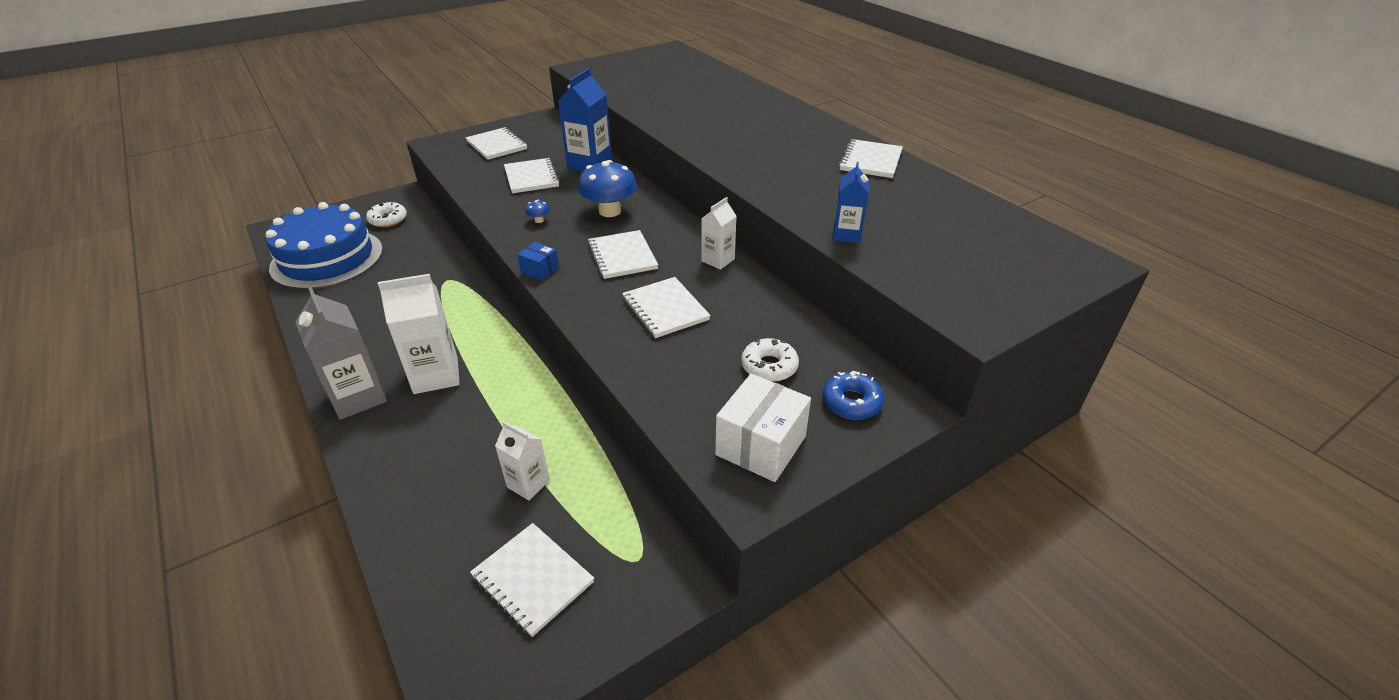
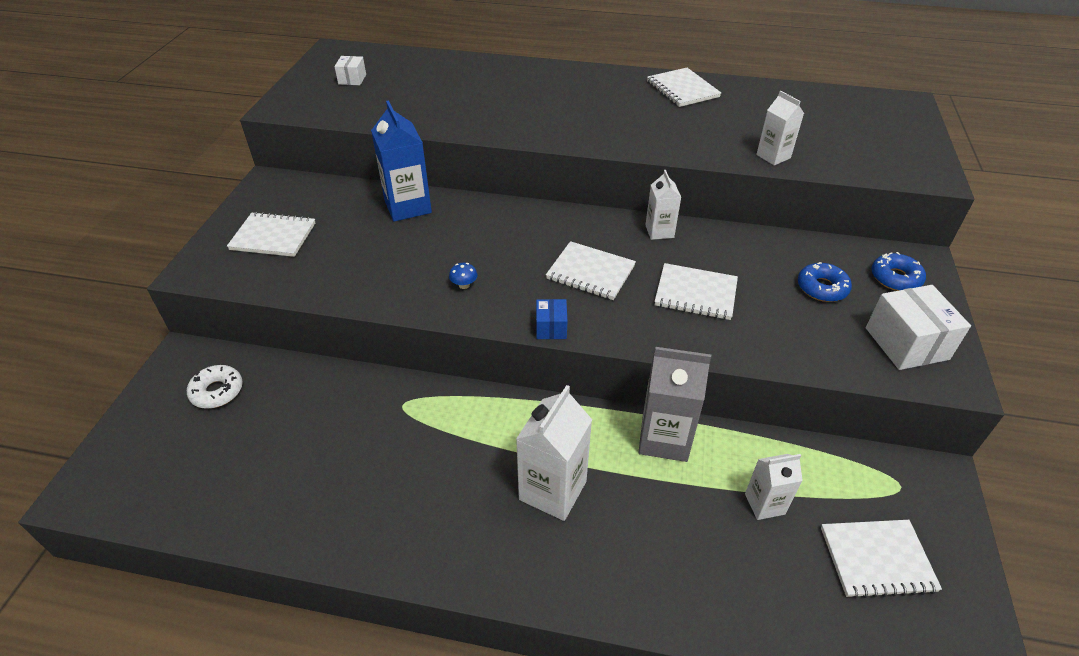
camera: 45 degrees left, 5 degrees up
blue cake [265,202,383,289] -> none
grey carton [295,287,387,420] -> grey carton moved to [638,347,711,462]
white notebook [504,158,560,193] -> none
blue box [517,242,559,281] -> blue box turned 75 degrees counterclockwise [536,299,567,339]
blue mushroom [578,160,637,217] -> none
white donut [741,338,799,382] -> blue donut [798,262,852,302]
blue carton [833,162,869,243] -> white carton [756,91,804,166]
none -> white box [334,56,366,85]

